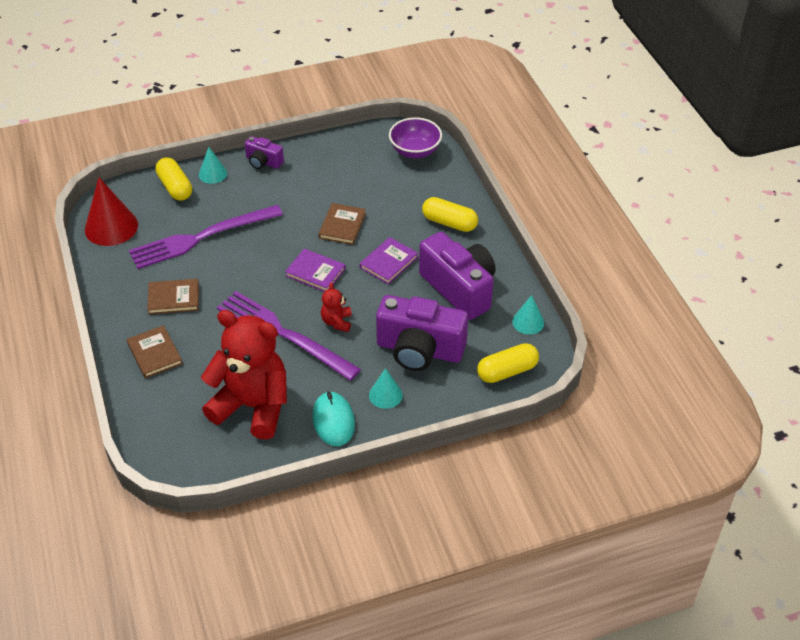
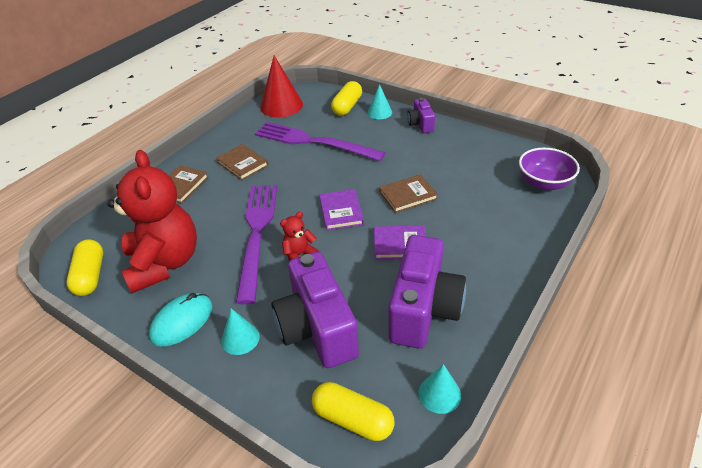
camera: 55 degrees right, 5 degrees down
yellow capsule [422,197,478,232] -> yellow capsule moved to [67,239,103,296]

